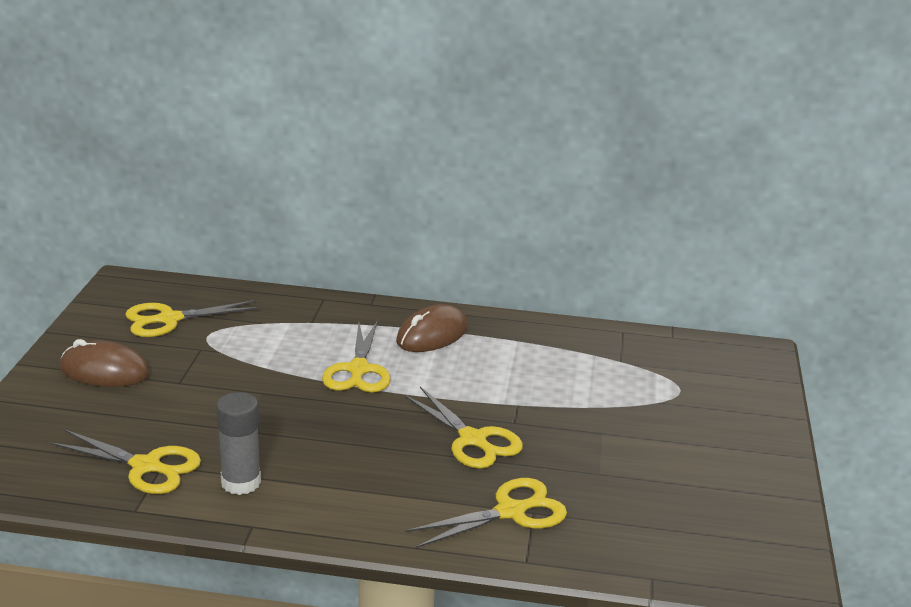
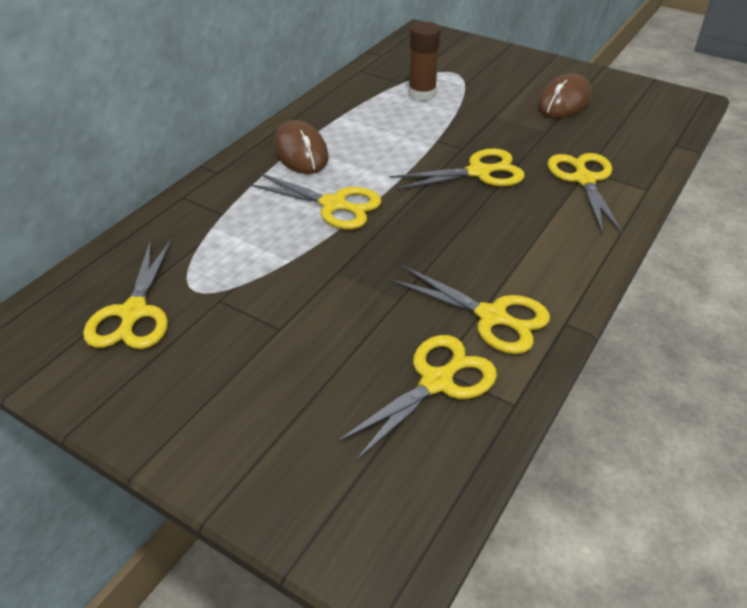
camera: 65 degrees left, 15 degrees up
brown mouse [60,339,150,387] -> brown mouse moved to [537,73,592,118]
grey glue stick [216,392,261,495] -> yellow scissors [390,265,550,354]
none -> brown glue stick [408,22,441,101]

